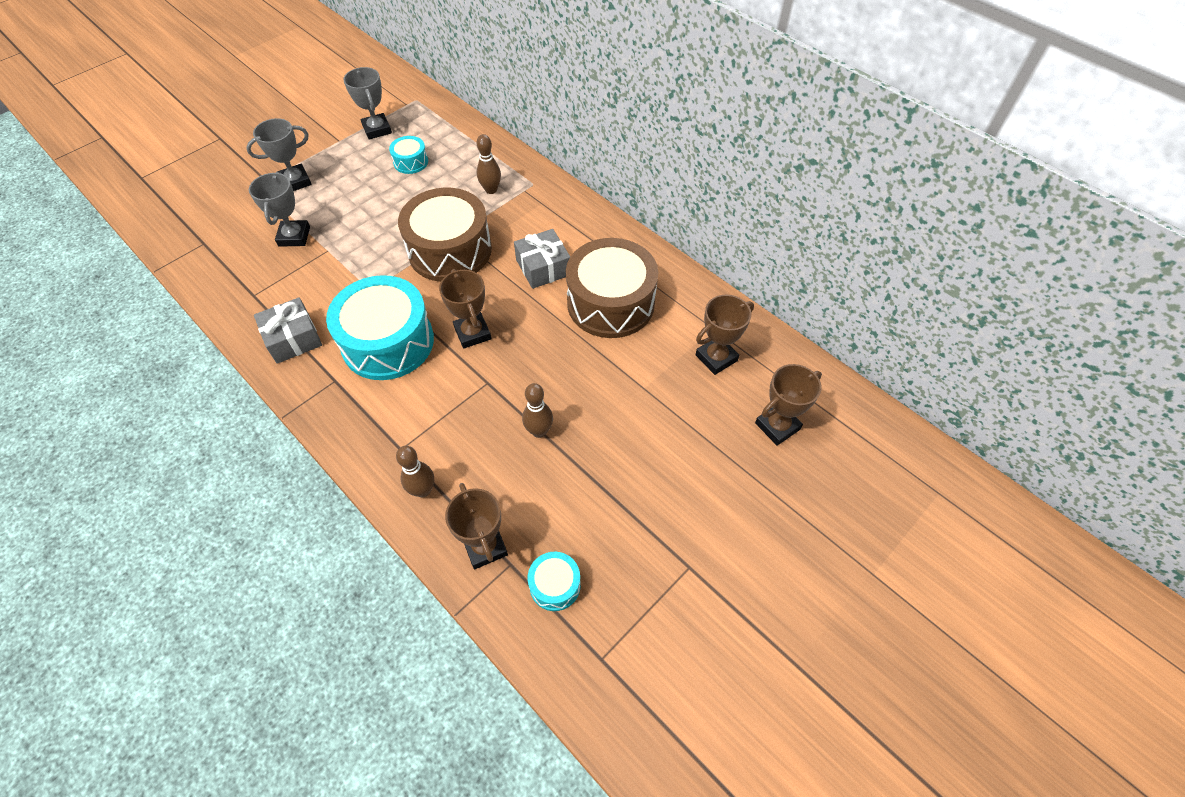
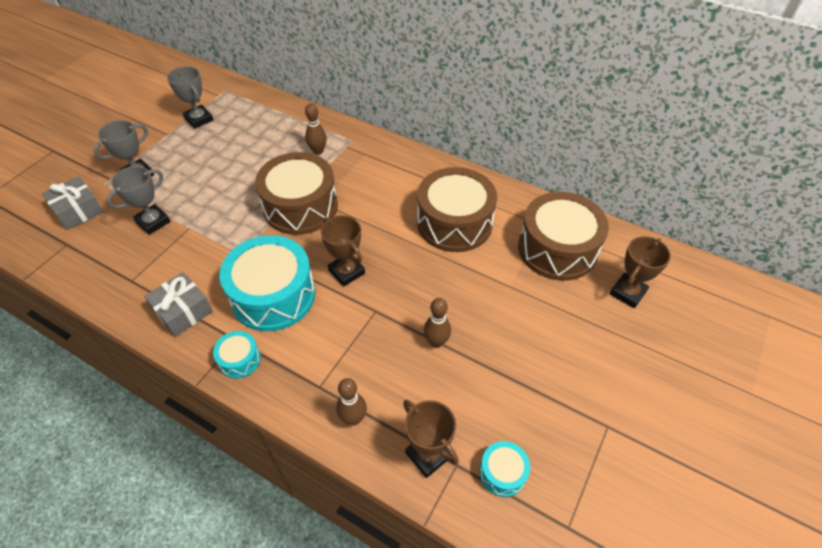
camera: 15 degrees left, 5 degrees down
grey trophy [249,172,310,247] -> grey trophy turned 60 degrees clockwise [107,166,171,235]
turquoise drum [389,136,428,174] -> turquoise drum moved to [213,331,261,378]
grey gift [514,229,570,289] -> grey gift moved to [42,176,103,230]
brown trophy [696,295,754,375] -> brown drum [518,192,609,281]

